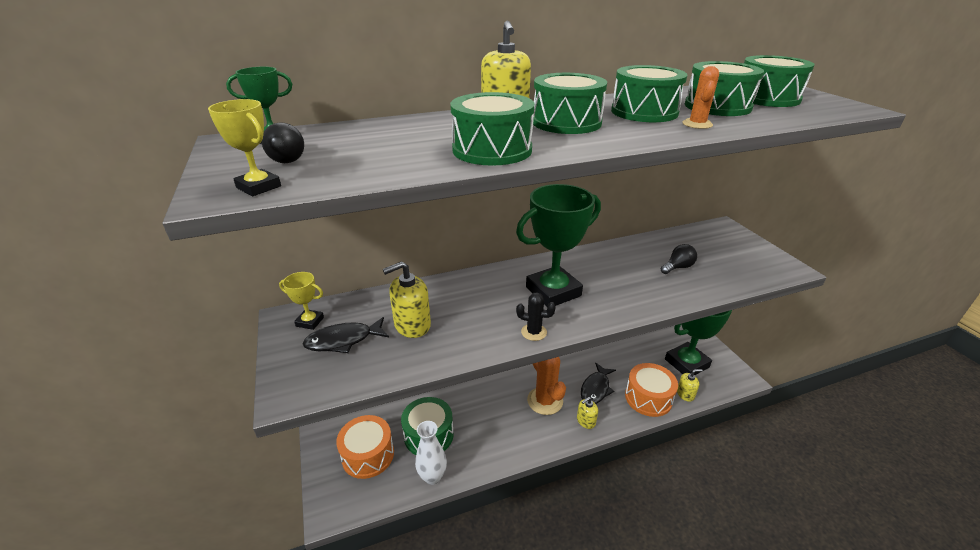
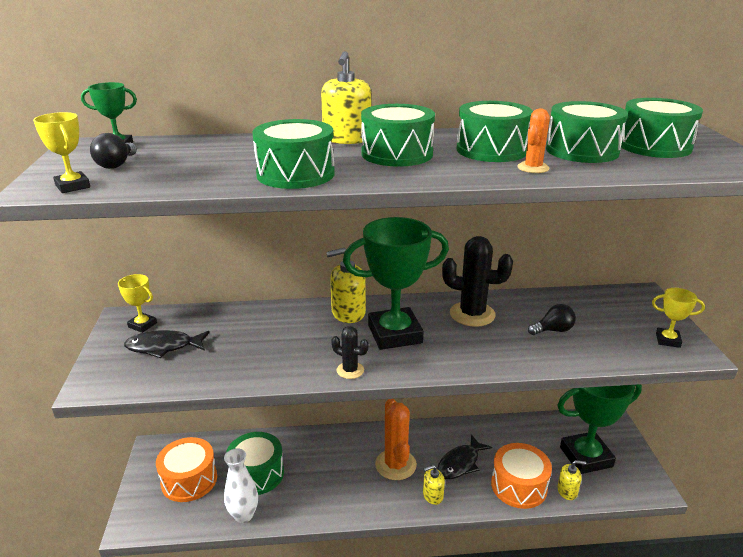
camera: 15 degrees right, 5 degrees down
yellow soap dispenser [383,261,431,338] -> yellow soap dispenser moved to [326,248,366,323]
none -> black cactus [442,236,513,327]
none -> yellow trophy [652,288,705,348]

